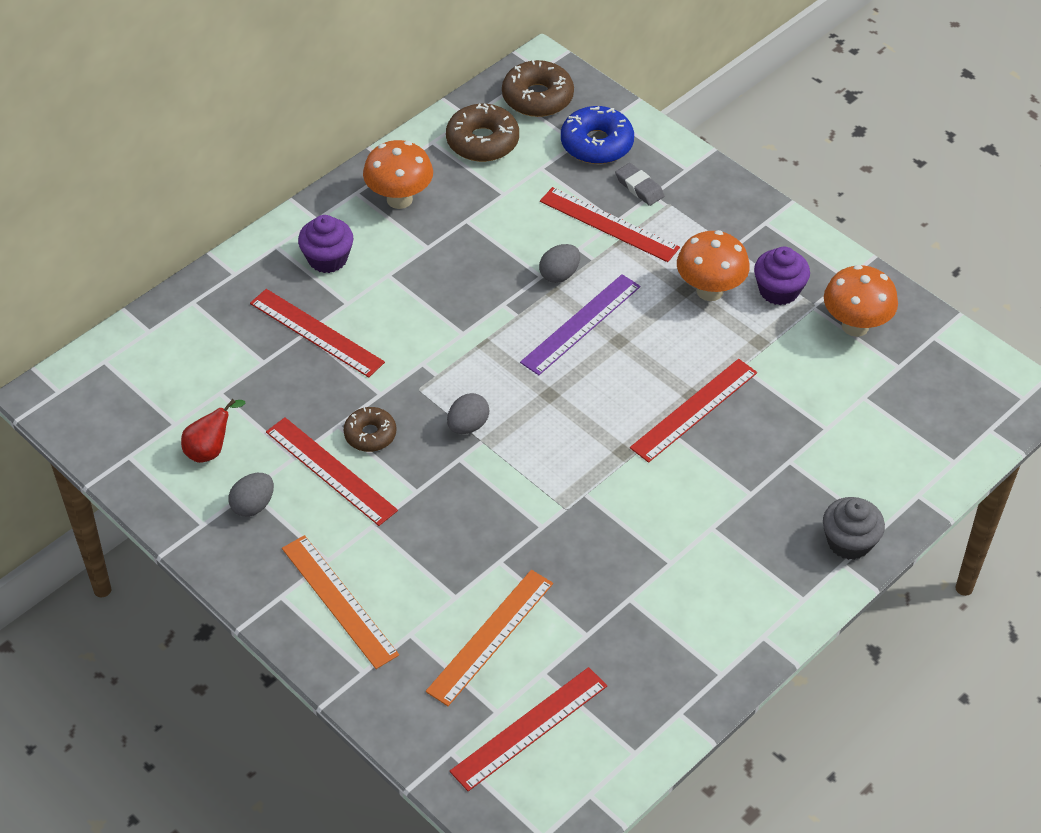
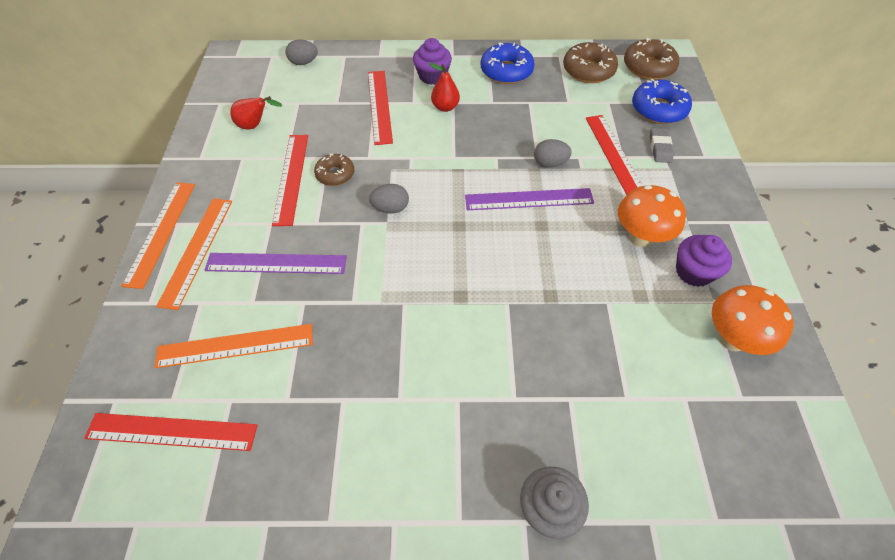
camera: 45 degrees right, 5 degrees up
grey egg [229,473,274,517] -> grey egg moved to [286,39,318,65]
orange mushroom [363,140,433,209] -> blue donut [481,42,535,84]
red ruler [630,359,757,463] -> none
none -> orange ruler [121,182,195,289]
none -> purple ruler [205,253,347,274]
none -> red pear [429,63,460,112]

